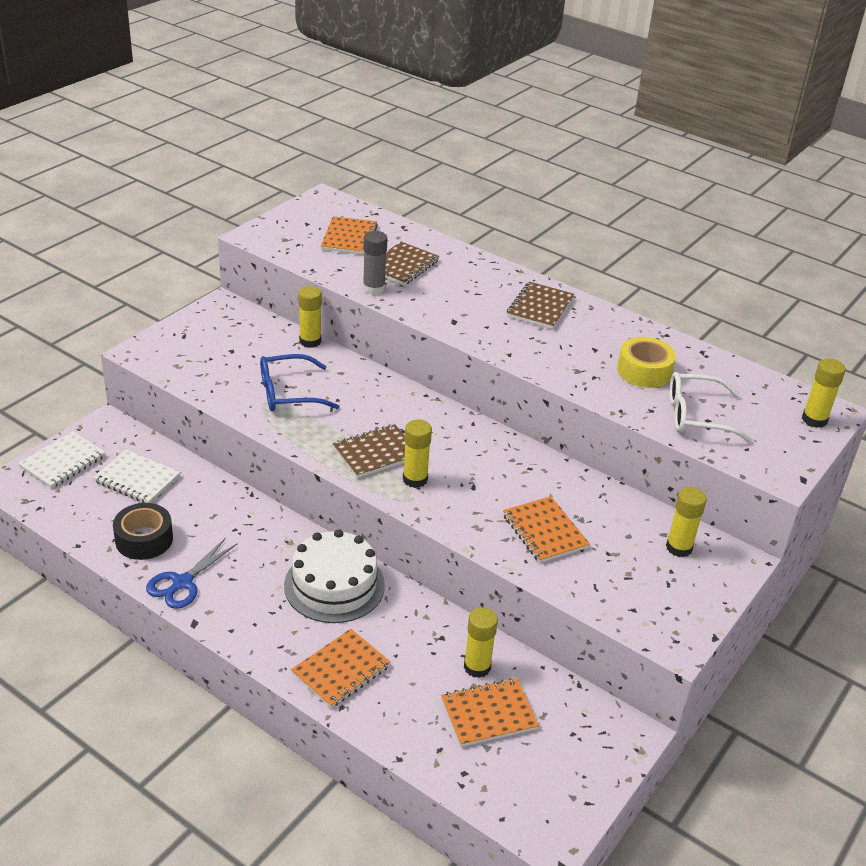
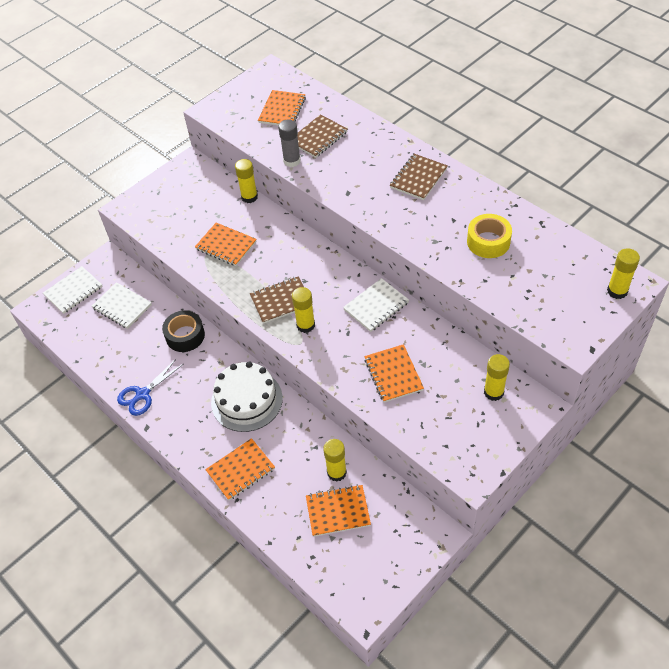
camera: 15 degrees right, 15 degrees up
black tape [113,503,173,560] -> black tape moved to [162,310,205,352]
blue glasses [260,354,339,411] -> orange notebook [195,223,257,266]
white glasses [669,372,753,443] -> none
none -> white notebook [343,278,409,332]

